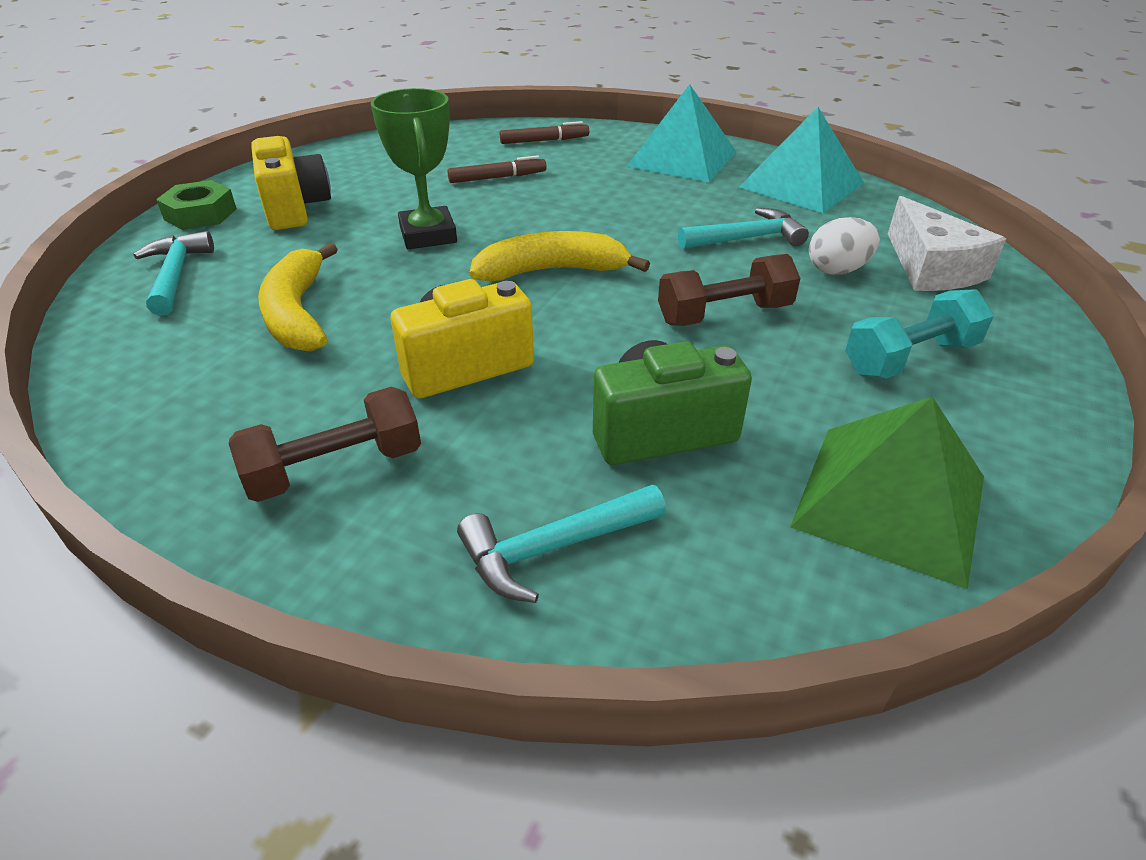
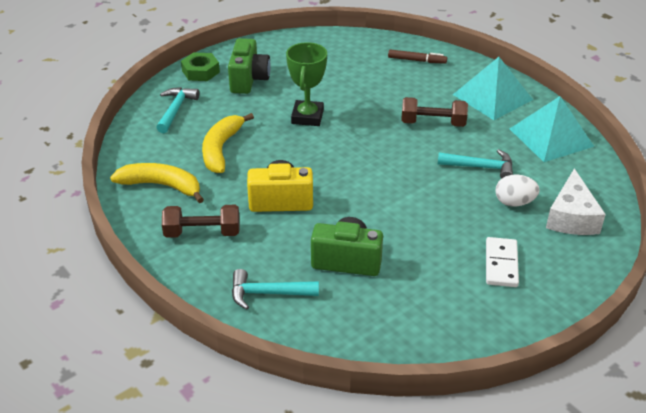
camera: 25 degrees right, 0 degrees up
yellow camera [251,136,331,230] -> green camera [228,38,271,94]
brown marker [448,155,547,183] -> none
yellow banana [470,231,650,282] -> yellow banana moved to [110,163,204,203]
brown dumbbell [658,254,800,326] -> brown dumbbell moved to [401,97,468,127]
green pyramid [790,397,984,589] -> none
turquoise dumbbell [845,289,994,379] -> white domino [486,237,519,287]

